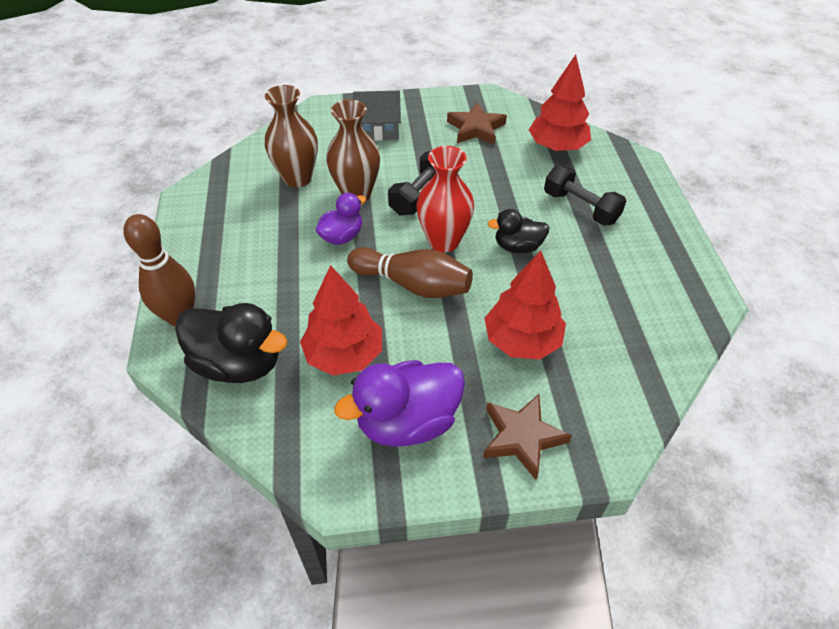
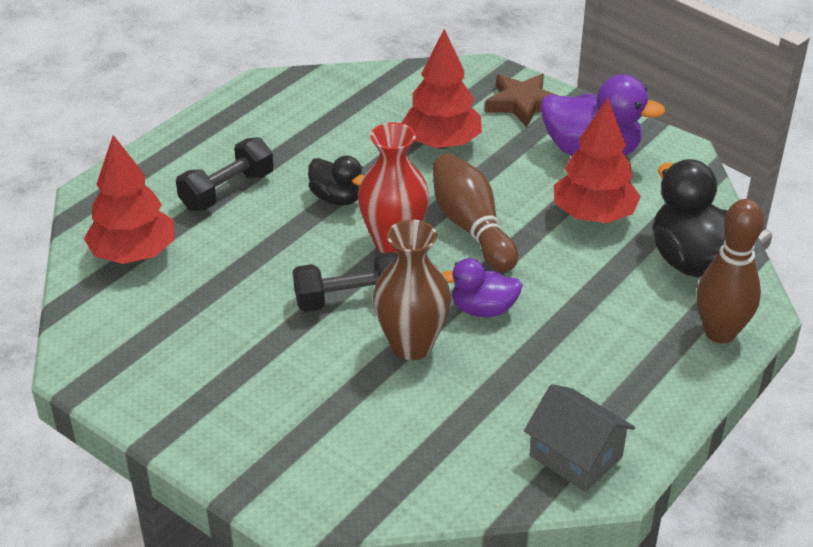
camera: 135 degrees left, 10 degrees down
brown vase [265,85,318,188] -> none
grey house [353,91,401,141] -> grey house moved to [524,384,635,492]
brown star [447,102,507,145] -> none
black dumbbell [544,165,626,226] -> black dumbbell turned 45 degrees clockwise [176,137,274,211]

